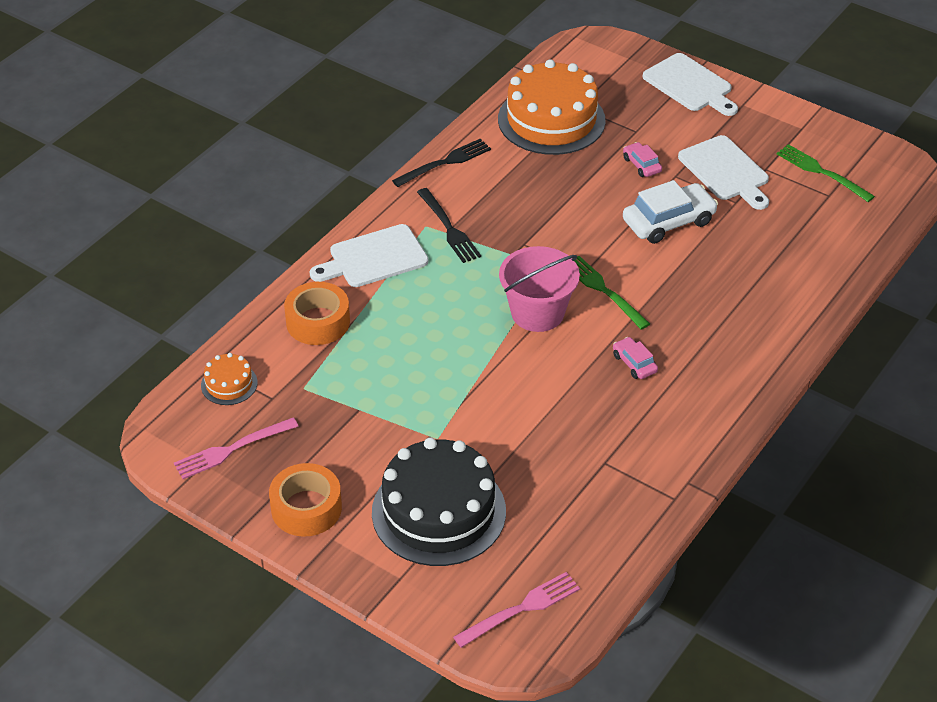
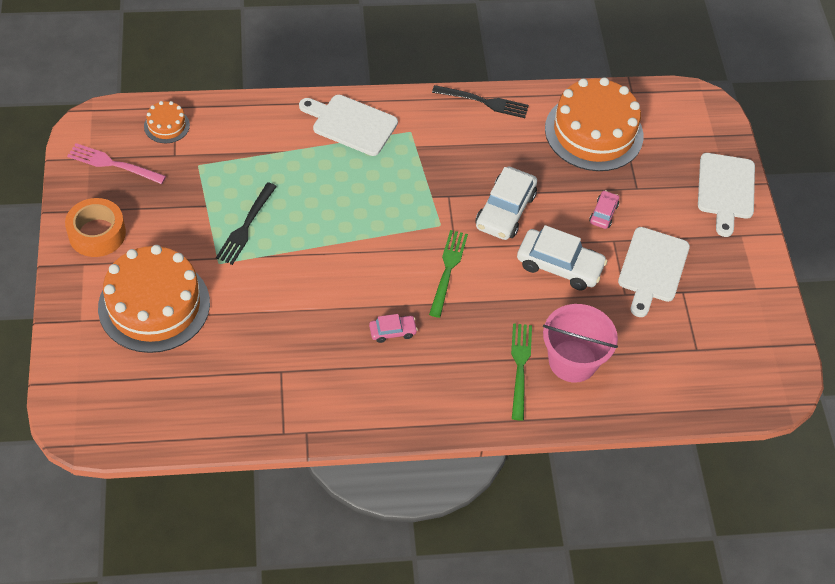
camera: 45 degrees right, 10 degrees up
orange tape [284,282,350,345] -> none
black cake [372,438,506,566] -> orange cake [98,245,210,353]
black fork [417,188,481,263] -> black fork moved to [216,182,277,265]
pink fork [453,572,580,648] -> none
pink bucket [499,246,580,332] -> pink bucket moved to [543,304,618,383]
pink car [613,337,658,379] -> pink car turned 60 degrees clockwise [369,314,418,343]
green fork [777,144,875,202] -> green fork moved to [511,323,532,420]
none -> white car [476,167,537,240]

